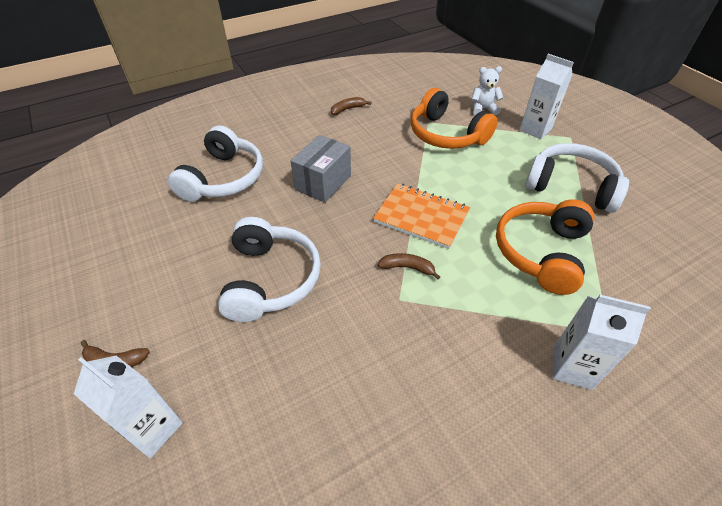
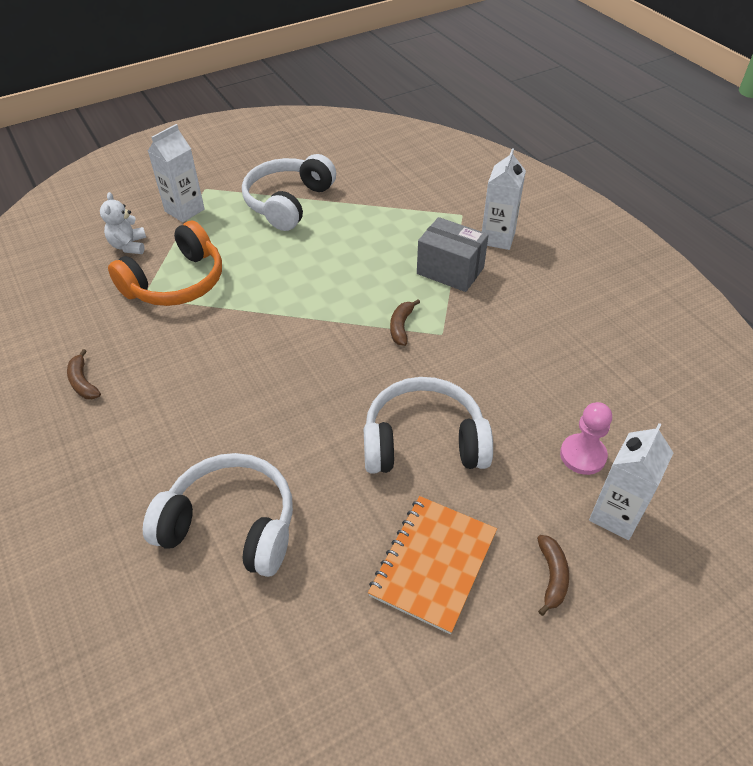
camera: 90 degrees left, 0 degrees up
grey box [291,135,351,203] -> grey box moved to [417,217,489,292]
orange notebook [373,183,470,249] -> orange notebook moved to [368,496,497,634]
orange headphones [496,199,594,295] -> none
none -> pink pawn [560,402,612,475]

